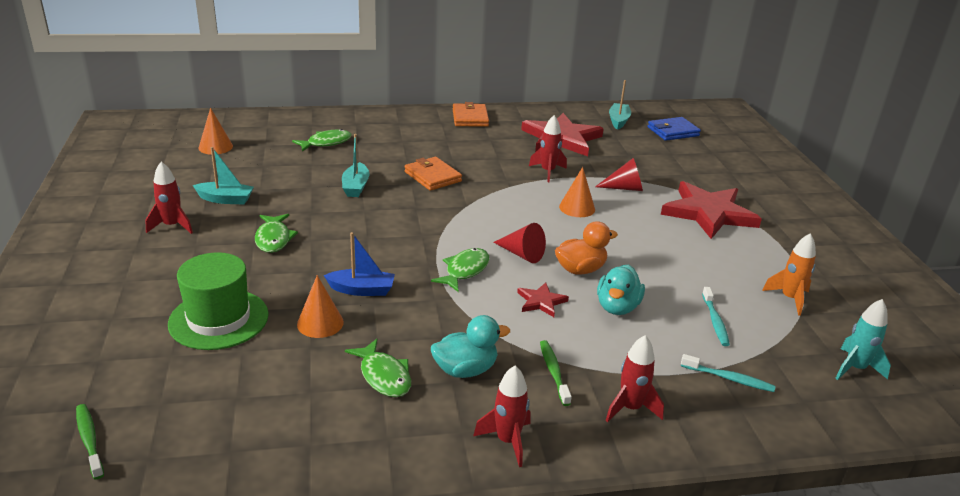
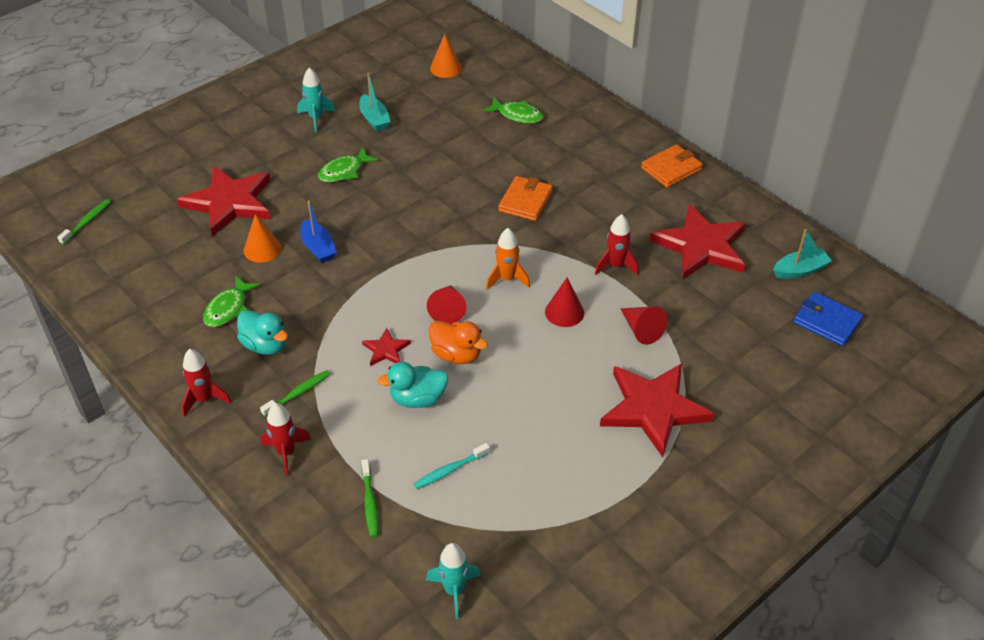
camera: 60 degrees right, 15 degrees up
red rocket [145,162,193,234] -> turquoise rocket [297,68,335,132]
green hat [168,252,269,350] -> red star [177,166,271,237]
turquoise boat [342,134,369,197] -> none
green fish [431,248,489,292] -> none
orange cone [559,167,595,217] -> red cone [545,278,584,327]
turquoise toothbrush [681,354,775,392] -> green toothbrush [362,459,378,538]
orange rocket [762,233,816,316] -> orange rocket moved to [486,228,530,290]

